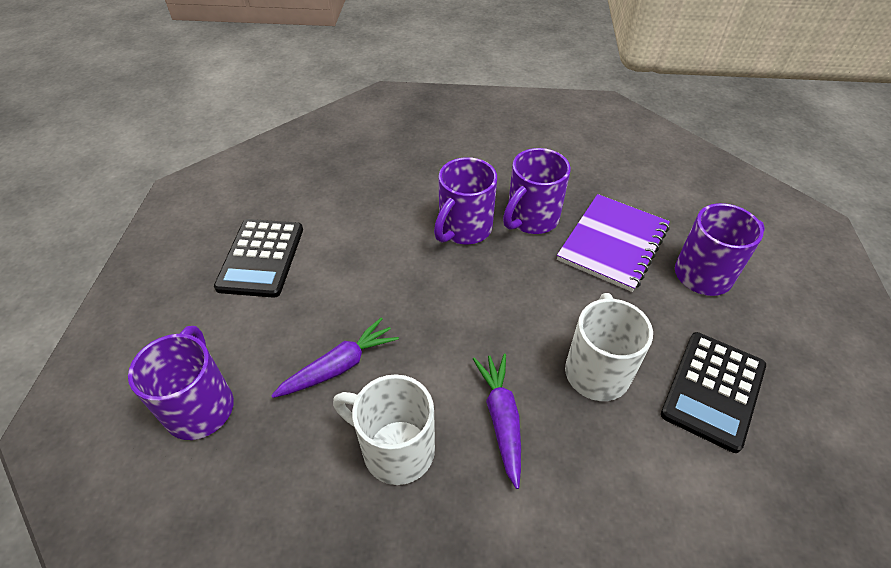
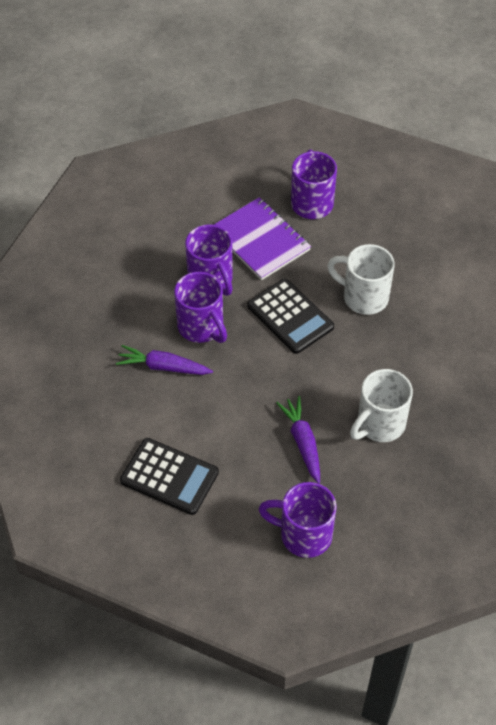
camera: 70 degrees left, 5 degrees up
purple carrot [473,354,521,489] -> purple carrot moved to [116,345,213,375]
black calculator [661,332,766,453] -> black calculator moved to [247,278,334,354]

